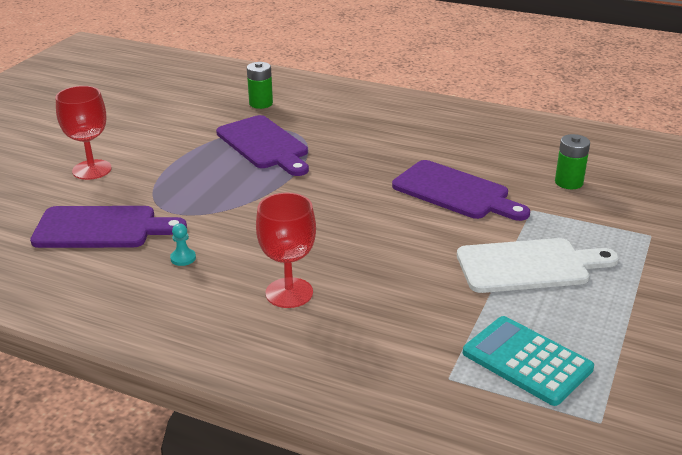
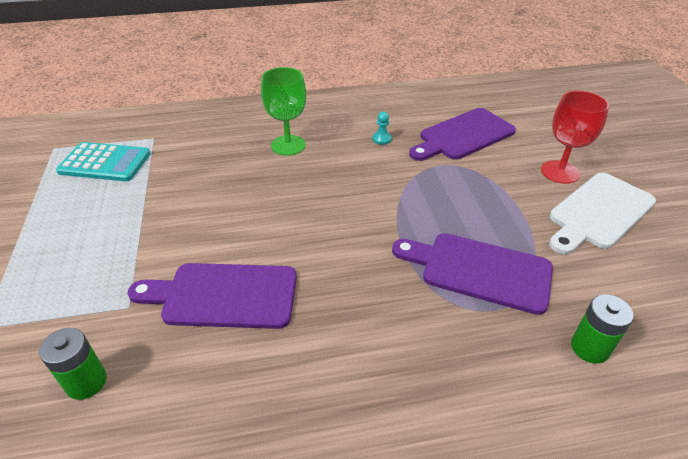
camera: 145 degrees right, 10 degrees up
red goblet [256,193,316,308] -> green goblet [261,67,306,156]
white cutting board [457,238,619,293] -> white cutting board moved to [549,173,656,255]

